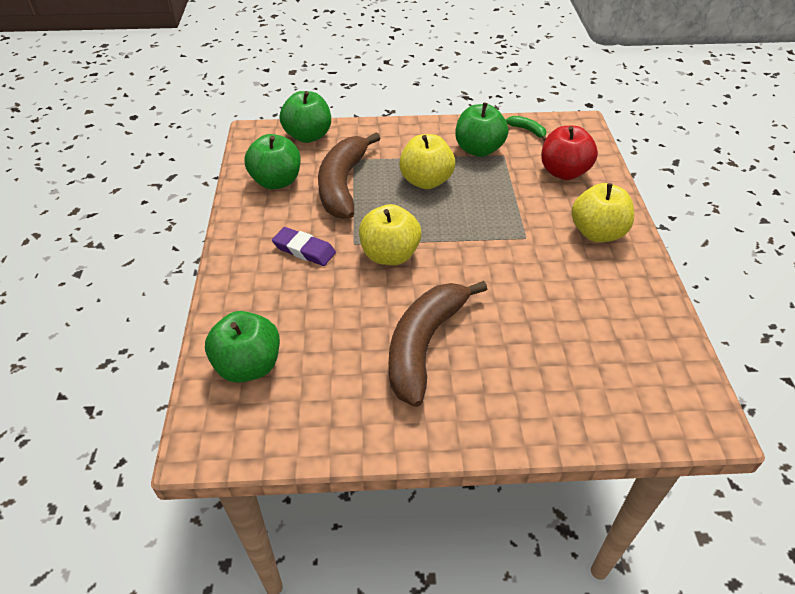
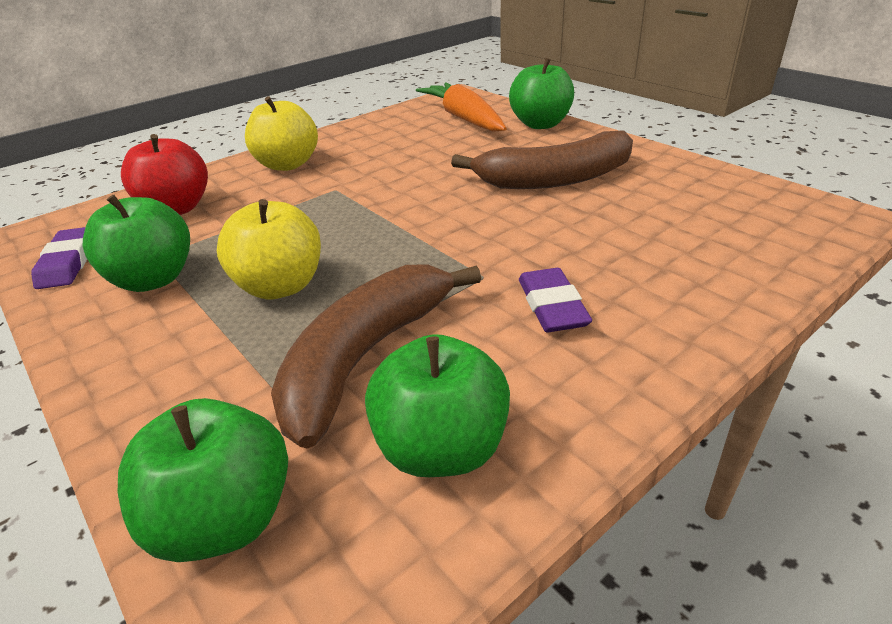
camera: 125 degrees left, 10 degrees down
green apple [205,311,280,383] -> green apple moved to [509,58,574,129]
brown banana [318,132,380,219] -> brown banana turned 150 degrees clockwise [271,265,481,449]
yellow apple [359,204,422,265] -> none
green banana [506,116,546,141] -> purple eraser [31,227,87,289]
none -> orange carrot [416,83,507,132]

